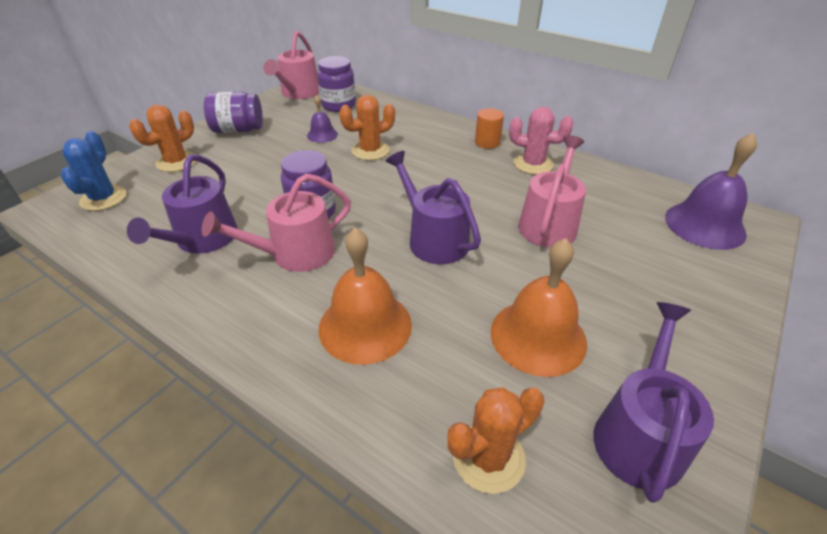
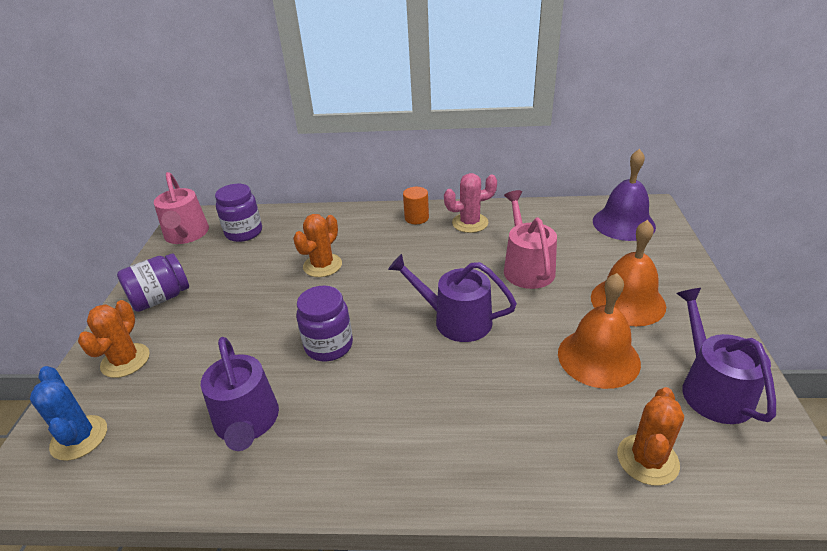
camera: 30 degrees left, 5 degrees down
pink watering can [202,173,351,272] -> none
purple bell [307,95,338,143] -> none
orange bell [319,228,412,365] -> orange bell moved to [591,220,666,326]

